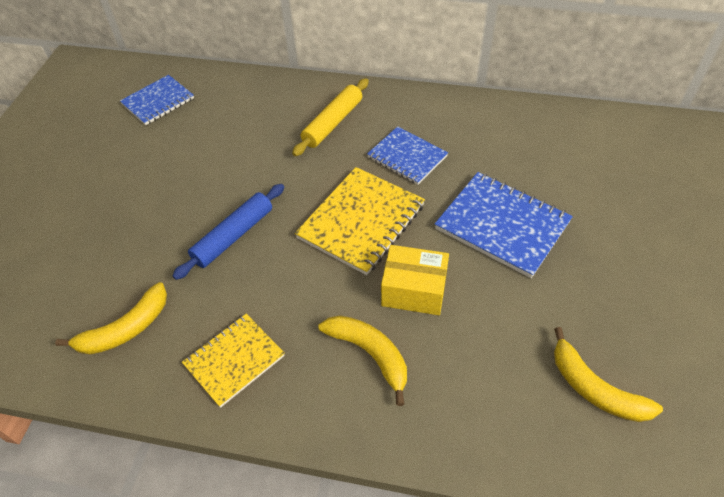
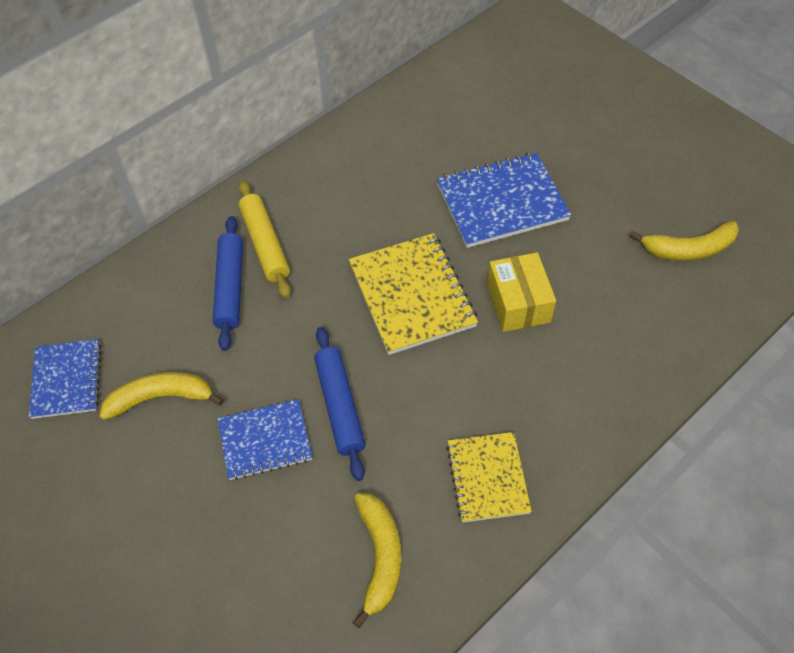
camera: 55 degrees left, 5 degrees up
yellow banana [319,315,407,406] -> yellow banana moved to [100,372,224,420]
blue notebook [367,126,448,185] -> blue notebook moved to [218,399,312,480]
yellow box [381,245,449,315] -> yellow box turned 60 degrees counterclockwise [487,252,556,332]
none -> blue rolling pin [213,216,243,351]

